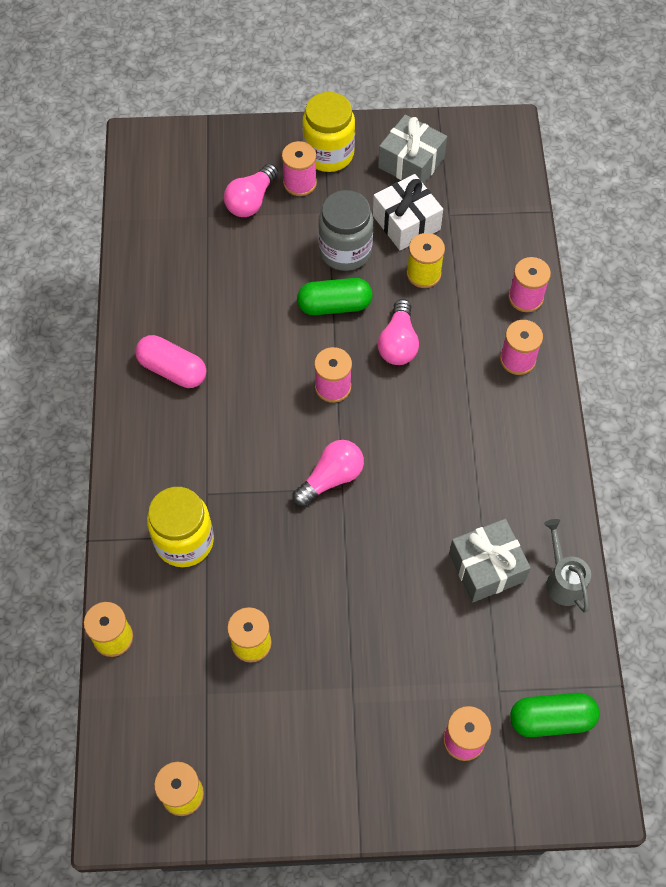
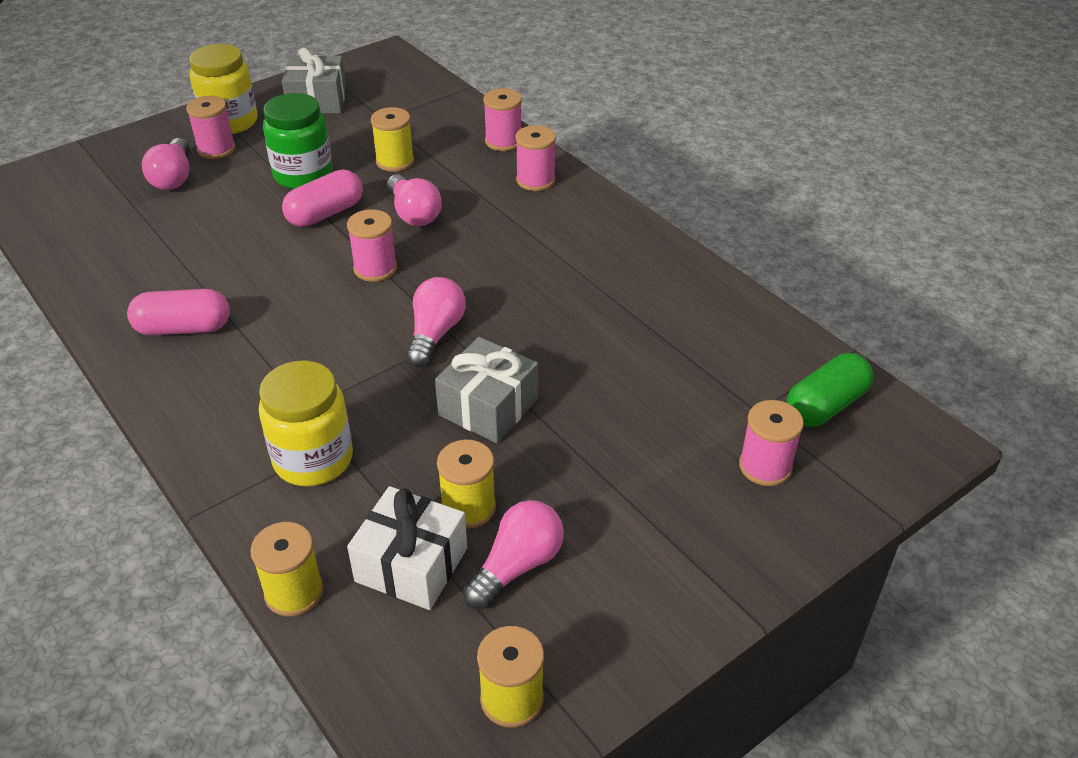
camera: 35 degrees left, 20 degrees down
green capsule [297,278,372,315] -> pink capsule [282,170,363,227]
grey jar [318,190,373,271] -> green jar [263,93,333,189]
white gift [373,174,443,251] -> white gift moved to [347,486,467,610]
grey gift [449,519,531,602] -> grey gift moved to [435,337,538,443]
grey watering can [544,519,591,613] -> none
none -> pink light bulb [463,500,564,609]

